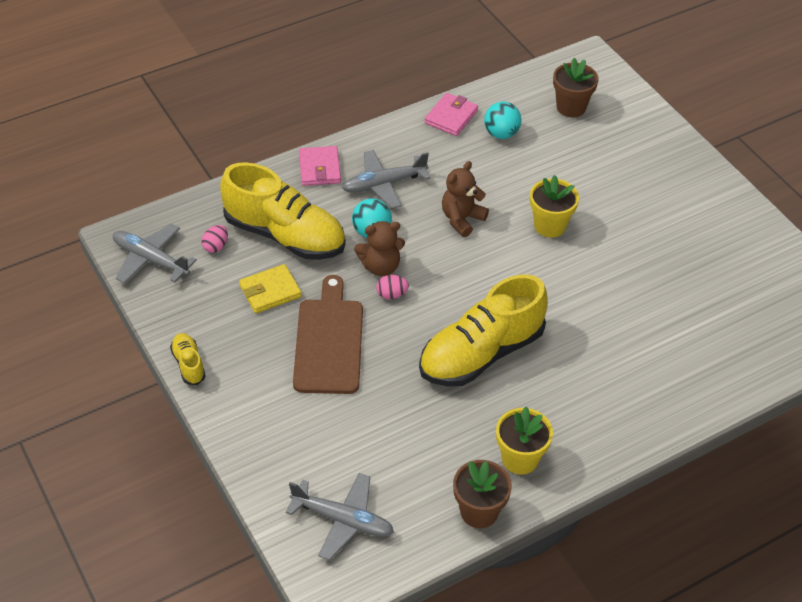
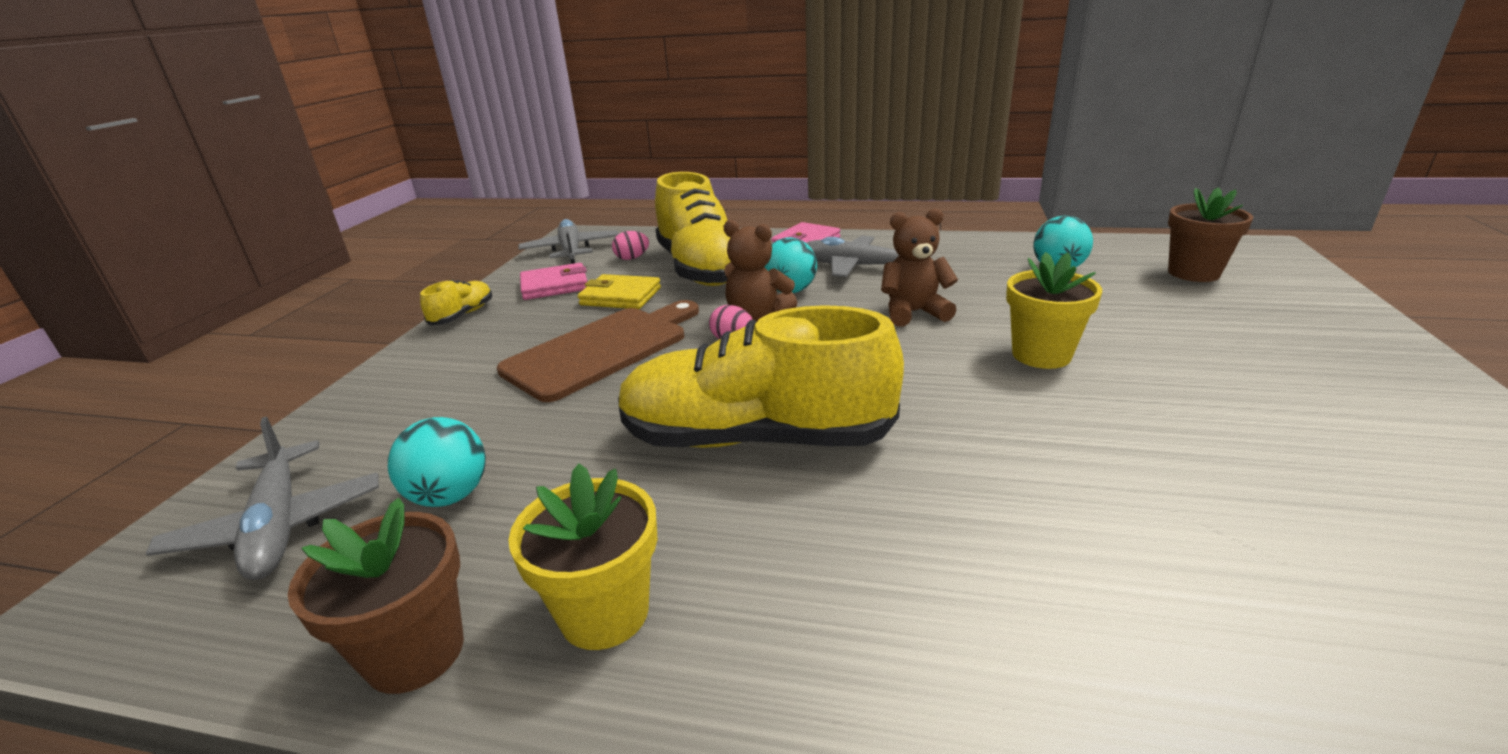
camera: 45 degrees right, 20 degrees down
pink wallet [425,93,478,136] -> pink wallet moved to [520,263,587,300]
none -> turquoise ball [388,417,486,507]

